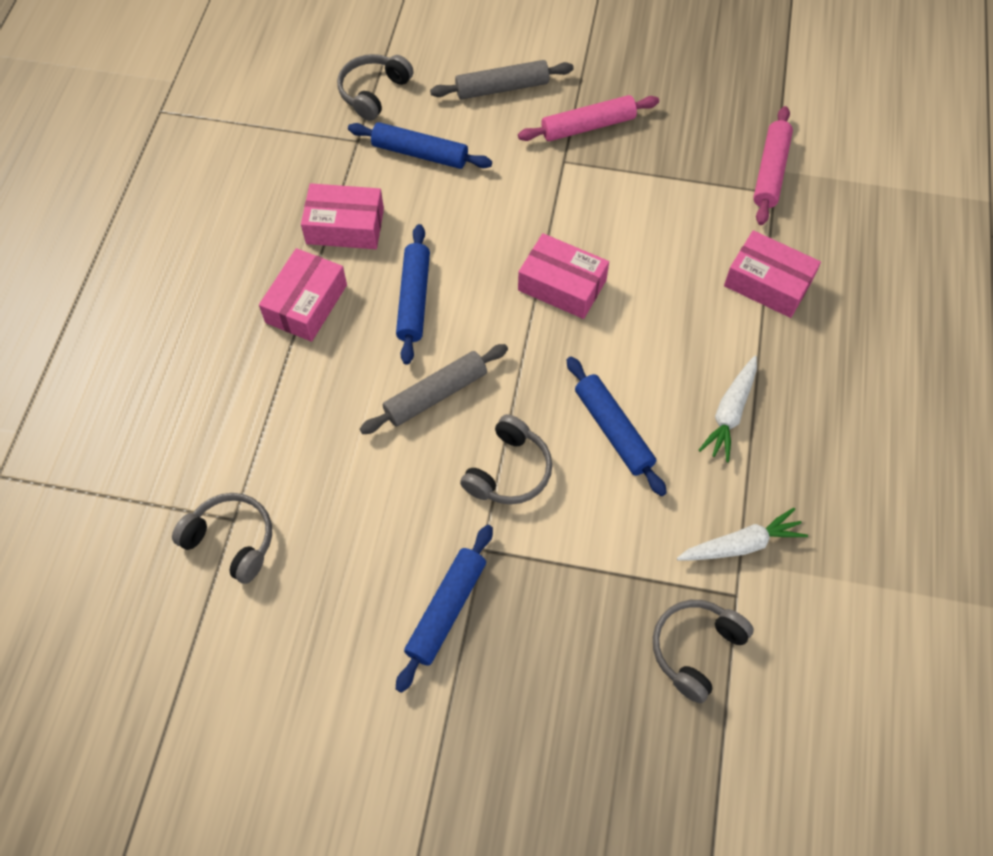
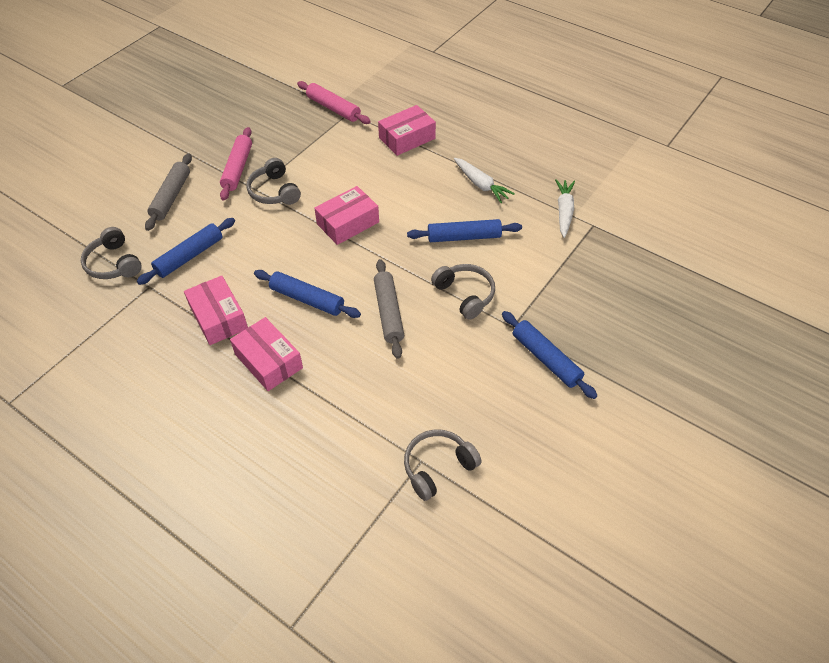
camera: 65 degrees left, 10 degrees down
pink box [301,183,384,249] -> pink box turned 60 degrees counterclockwise [184,276,248,345]
grey headphones [653,600,754,703] -> grey headphones moved to [246,158,301,205]

